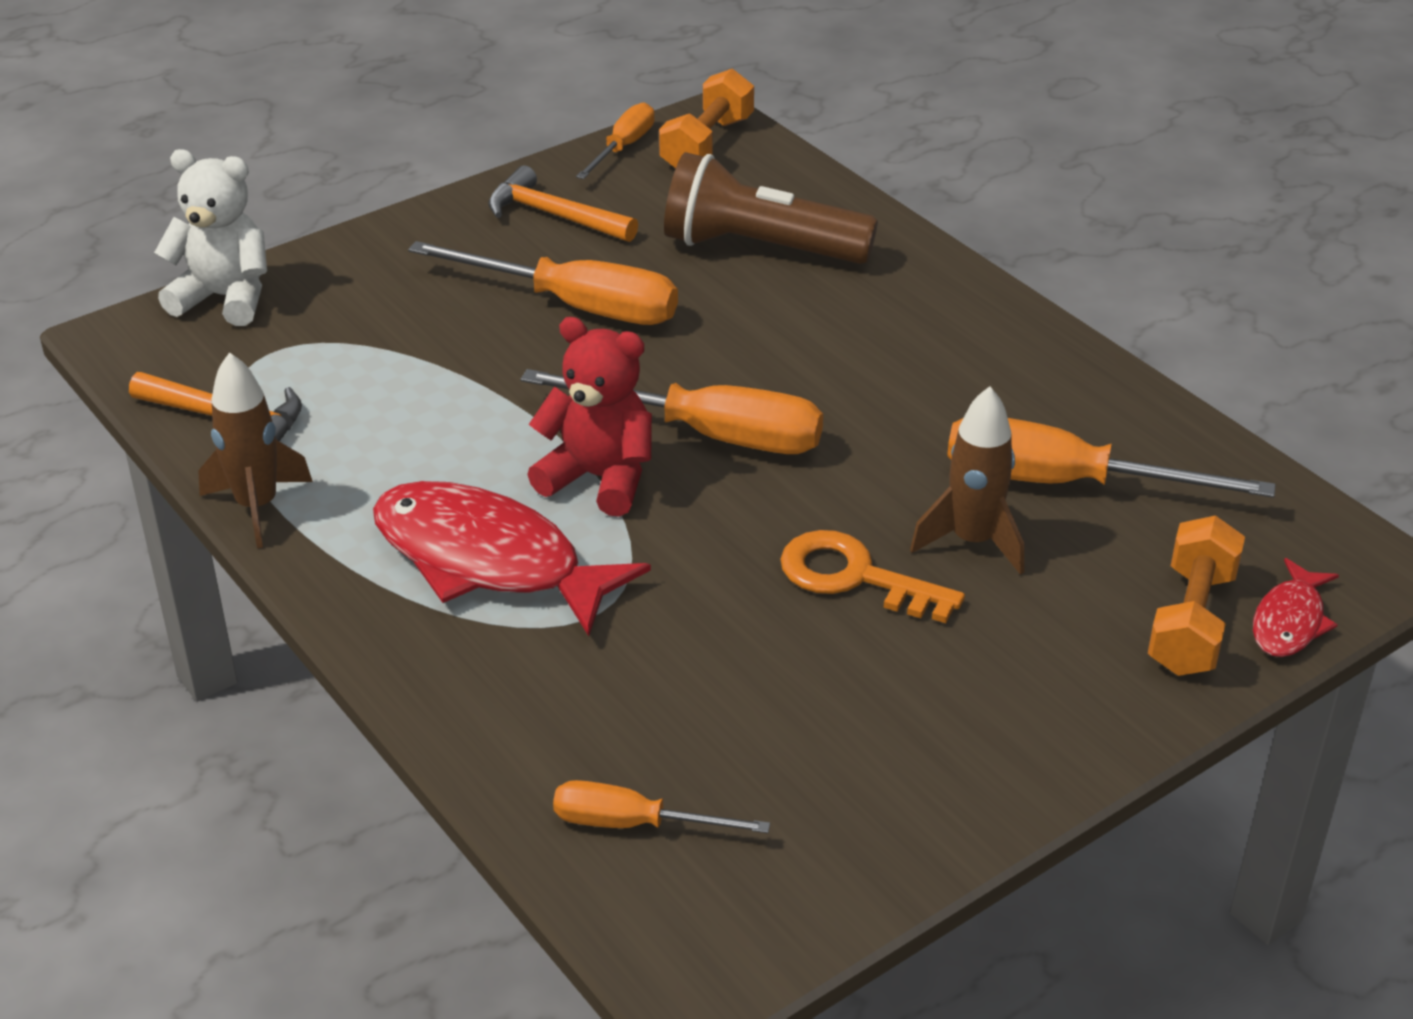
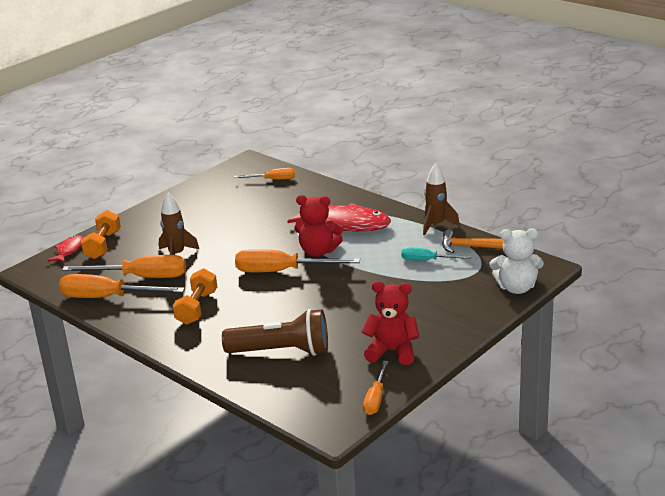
camera: 170 degrees right, 10 degrees down
orange screwdriver [408,241,678,325] -> orange screwdriver moved to [59,274,185,298]
orange hammer [488,165,638,242] -> red teddy bear [362,281,419,365]
orange dumbbell [659,69,754,168] -> orange dumbbell moved to [173,268,217,325]
orange key [780,530,965,623] -> none
none -> turquoise screwdriver [401,247,472,261]

